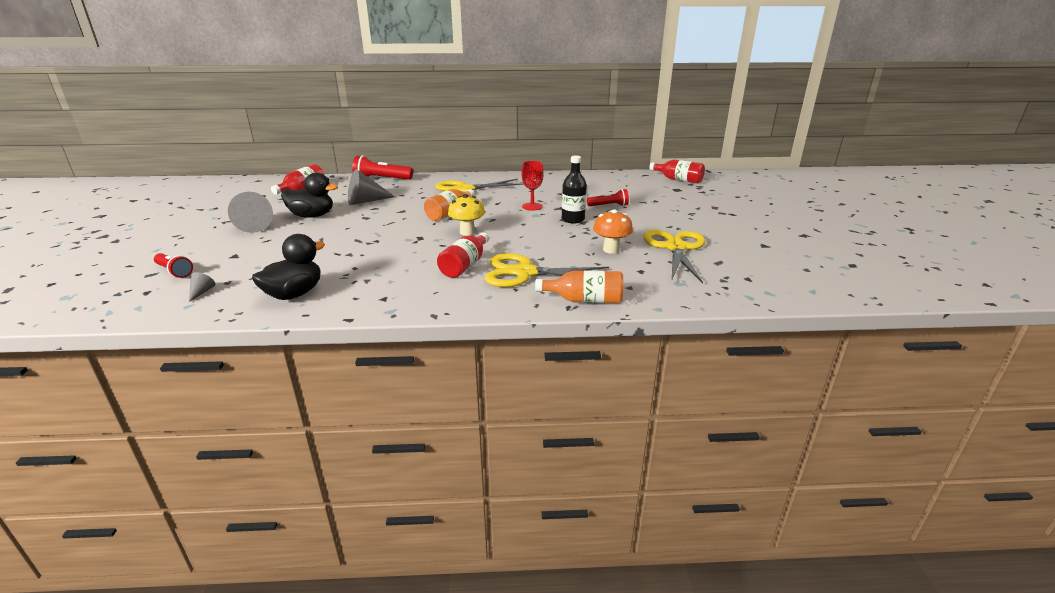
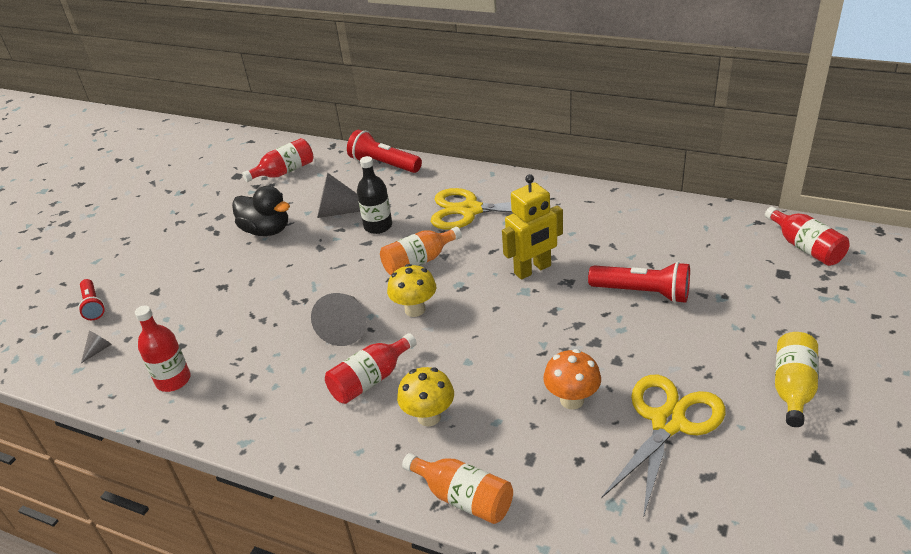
camera: 30 degrees right, 10 degrees up
grey cone [228,192,273,233] -> grey cone moved to [311,293,367,346]
black duck [252,234,325,300] -> red bottle [135,305,190,392]
yellow scissors [485,253,609,287] -> yellow mushroom [397,367,454,426]
red goblet [522,161,543,211] -> yellow robot [502,174,563,280]
black bottle [562,155,587,224] -> black bottle moved to [357,156,392,234]
red flashlight [587,189,629,206] -> red flashlight [588,262,690,303], size x1.59
none -> yellow bottle [775,332,819,427]

